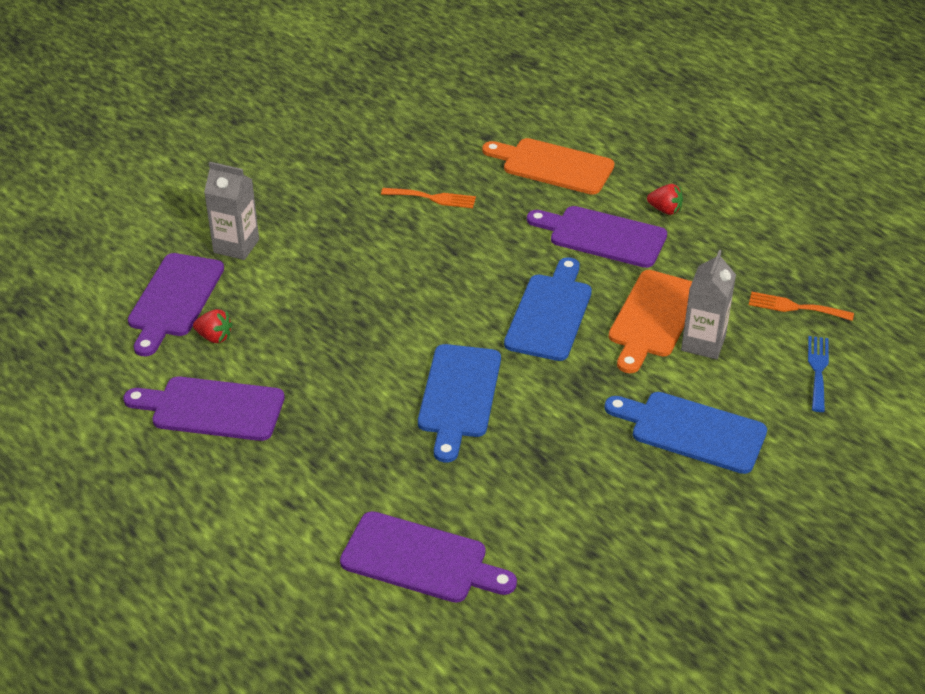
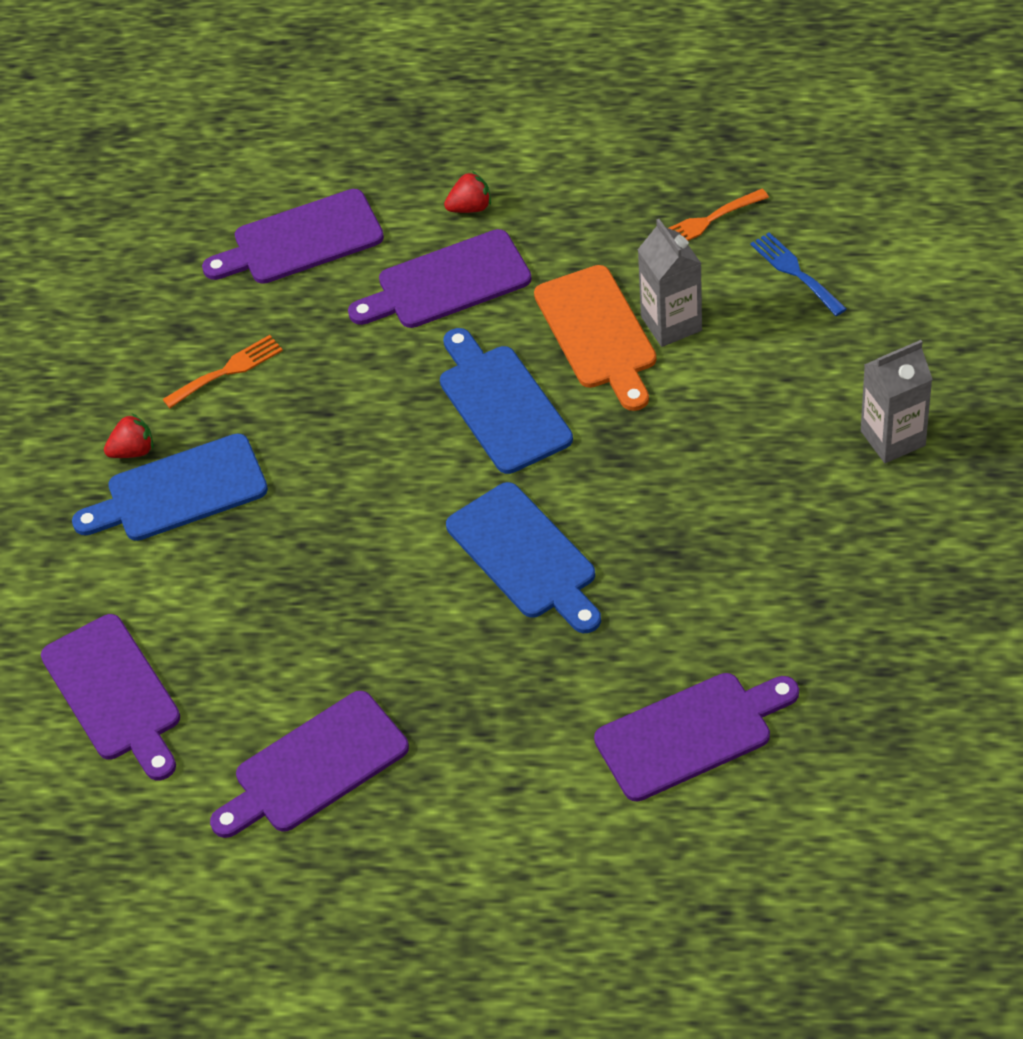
camera: 40 degrees left, 10 degrees up
red strawberry [193,309,233,343] -> red strawberry moved to [104,413,153,458]
grey carton [204,162,259,260] -> grey carton moved to [861,340,933,463]
orange cutting board [482,138,614,195] -> purple cutting board [202,189,384,284]
blue cutting board [604,392,767,474] -> blue cutting board moved to [72,433,268,541]

